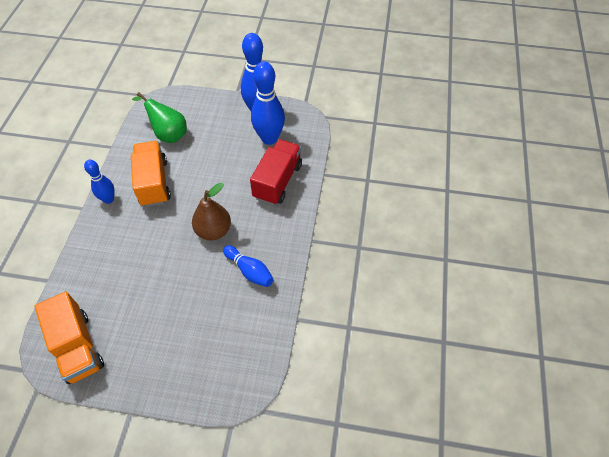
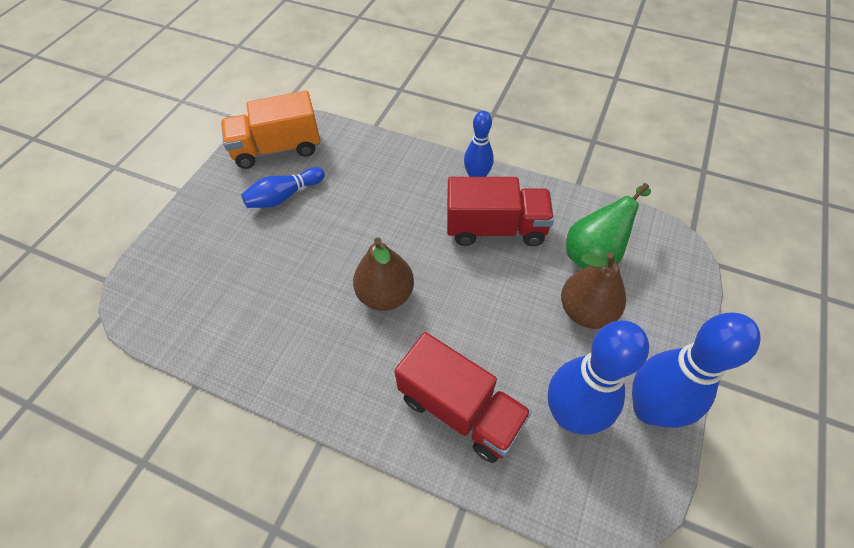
camera: 105 degrees right, 0 degrees up
orange truck [131,141,171,207] -> red truck [447,177,554,246]
blue bowling pin [223,245,274,287] -> blue bowling pin moved to [241,167,325,208]
none -> brown pear [561,252,626,329]

